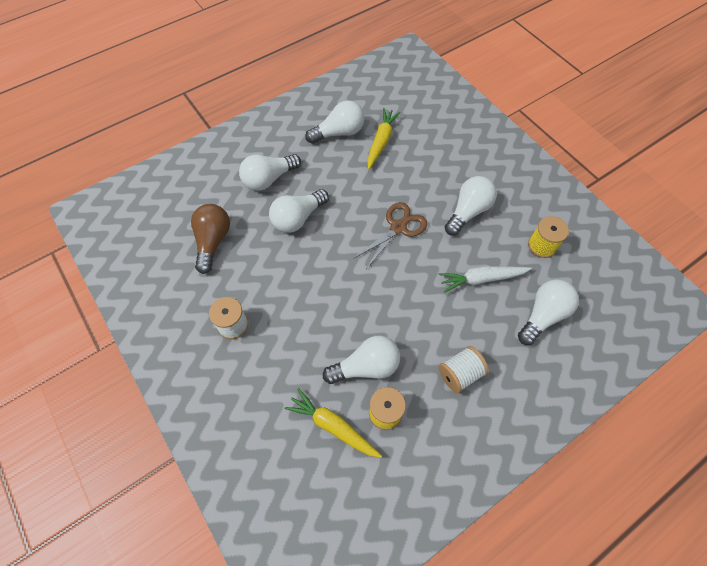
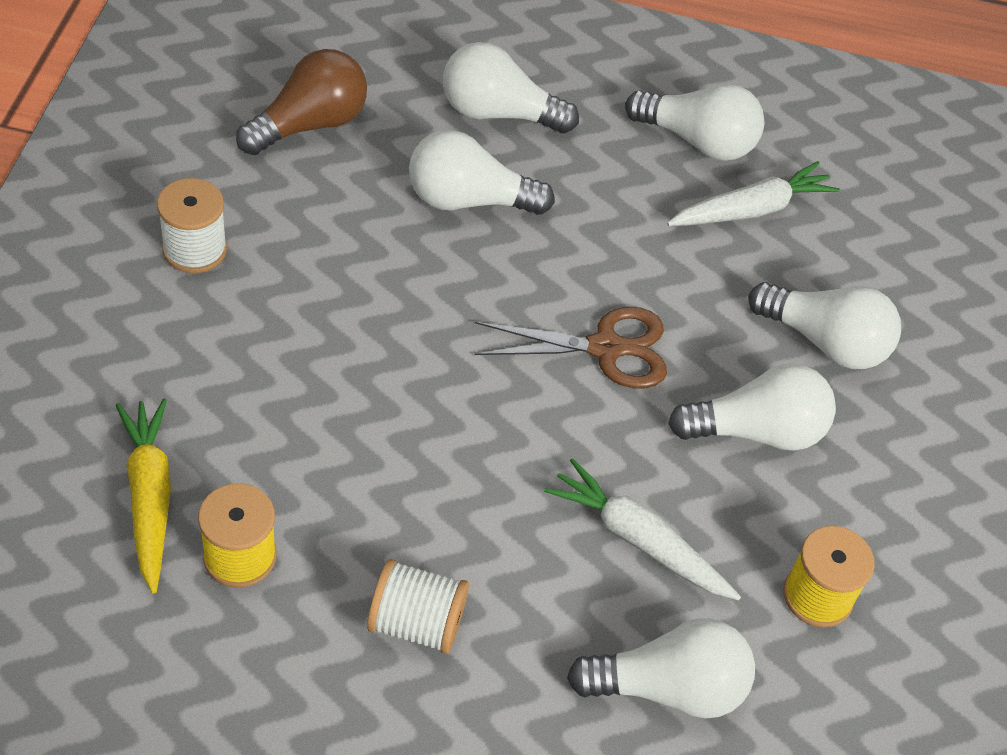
camera: 40 degrees right, 10 degrees down
white light bulb [323,336,400,384] -> white light bulb moved to [749,282,901,369]
yellow carrot [367,108,401,169] -> white carrot [667,161,840,226]

